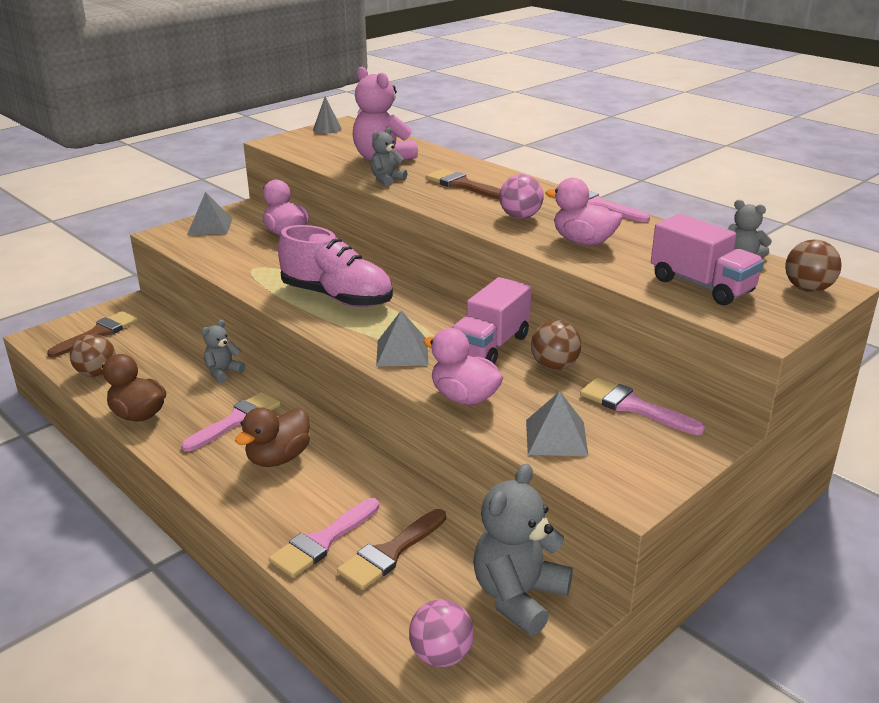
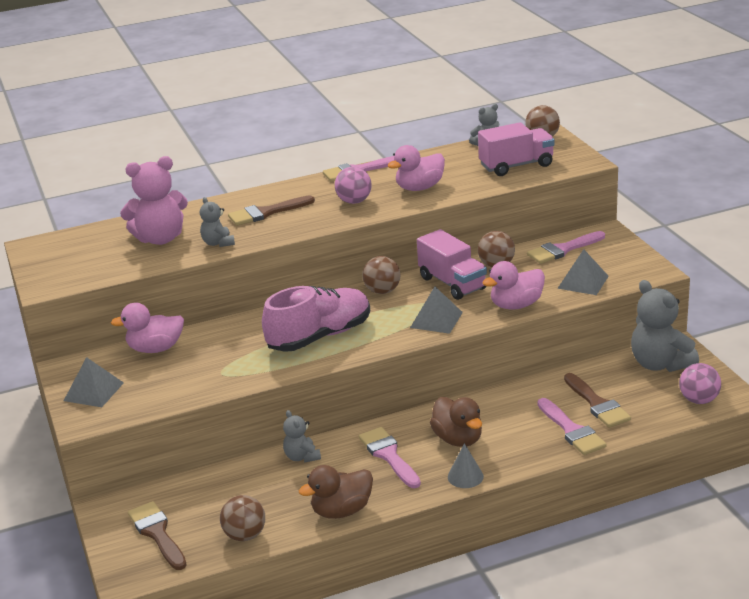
camera: 65 degrees left, 0 degrees up
grey cone [313,97,342,134] -> grey cone moved to [448,443,484,488]
none -> brown ball [362,256,401,294]

